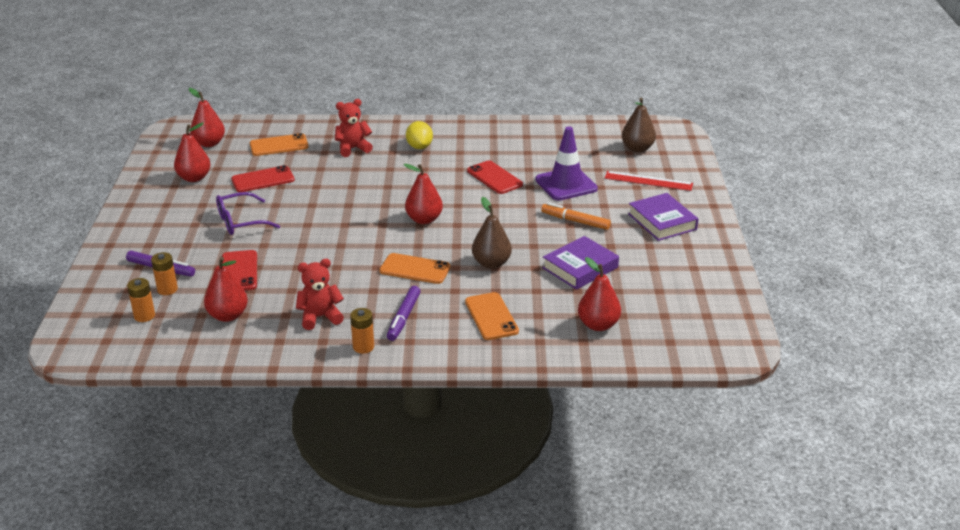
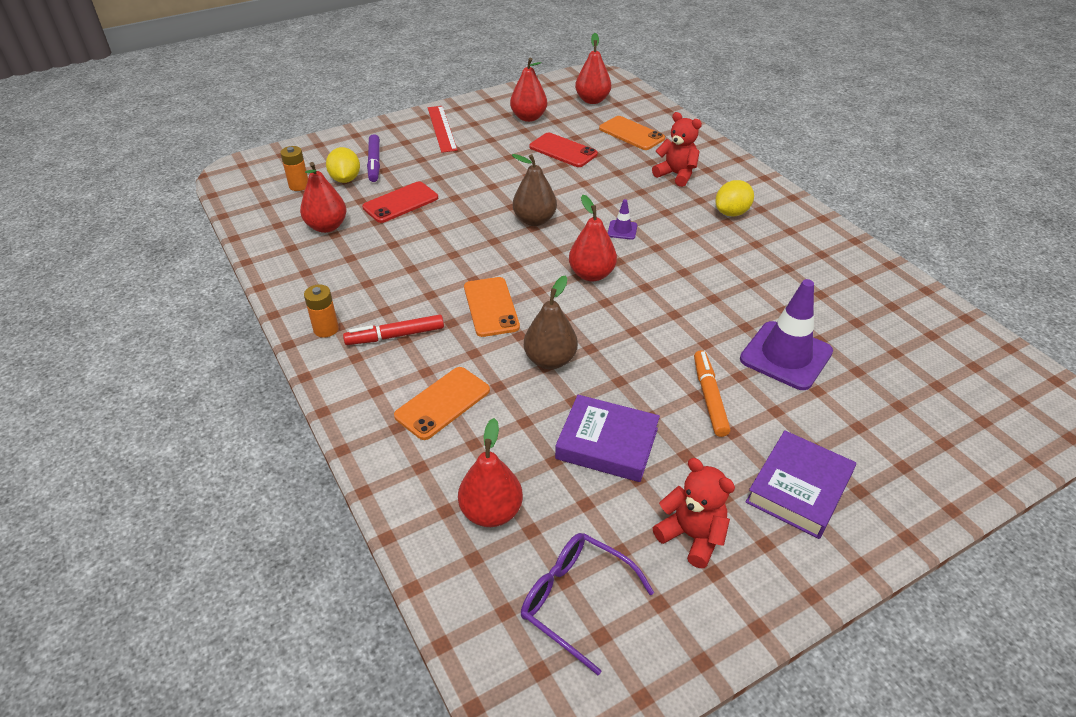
camera: 60 degrees right, 10 degrees up
orange battery [151,252,178,295] -> yellow lemon [326,147,360,183]
purple glasses [216,192,280,235] -> purple glasses moved to [521,533,654,675]
red teddy bear [296,259,344,330] -> red teddy bear moved to [653,458,735,568]
purple marker [387,286,421,341] -> red marker [343,314,444,345]
red phone [467,160,523,194] -> none
red ruler [605,171,693,191] -> red ruler moved to [428,106,457,153]
brown pear [622,98,656,152] -> brown pear moved to [512,154,557,226]
none -> purple traffic cone [608,199,637,240]

